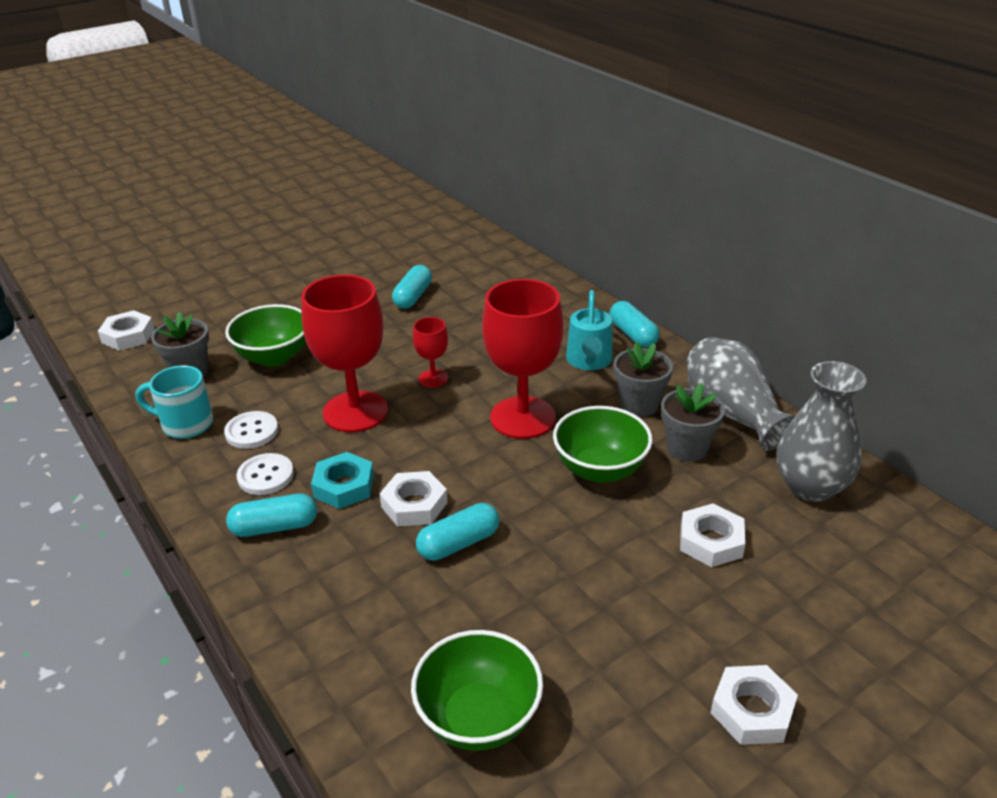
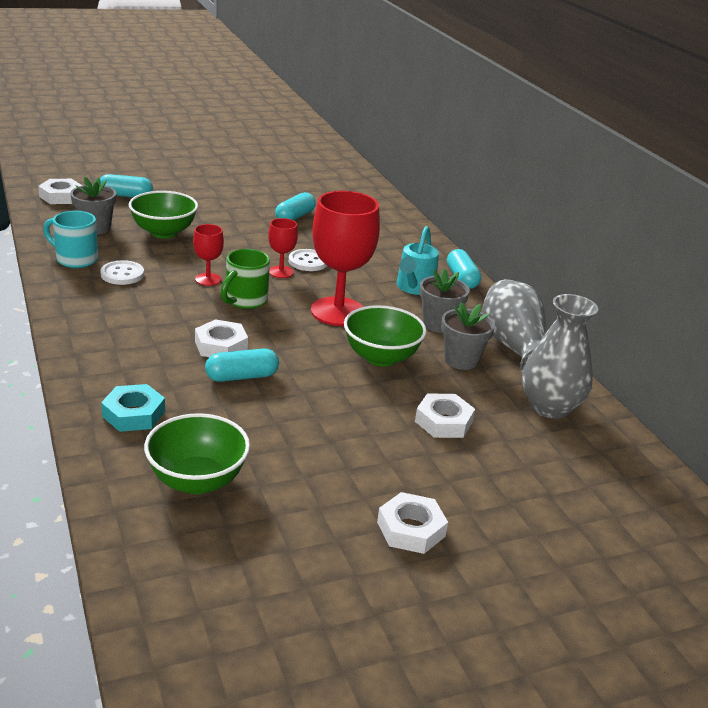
camera: 10 degrees right, 5 degrees down
turquoise capsule [226,494,317,537] -> turquoise capsule moved to [100,174,153,197]
white button [237,453,294,495] -> white button moved to [289,249,327,271]
red goblet [301,275,388,432] -> red goblet [193,224,224,286], size x0.48
turquoise nut [311,452,374,509] -> turquoise nut moved to [101,384,165,432]
none -> green mug [220,249,270,309]

